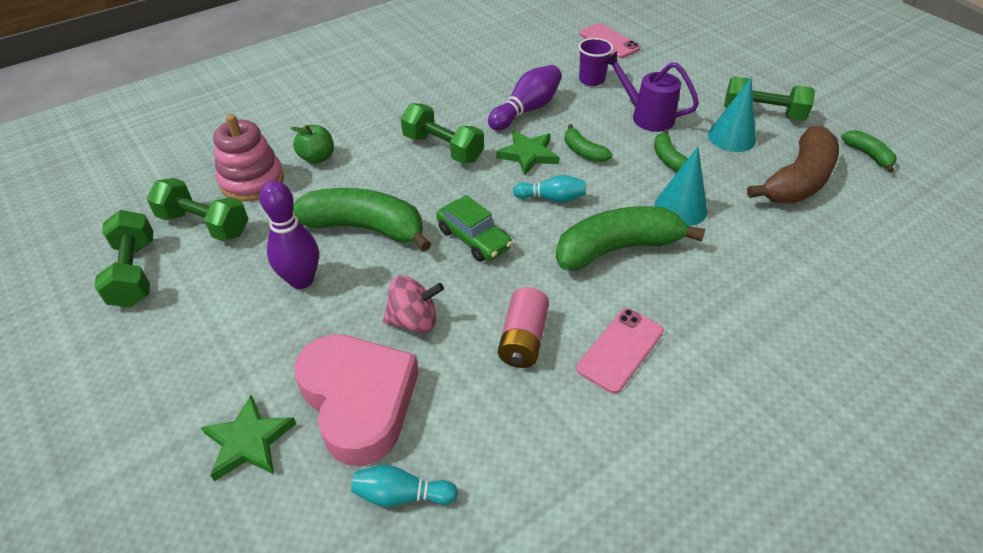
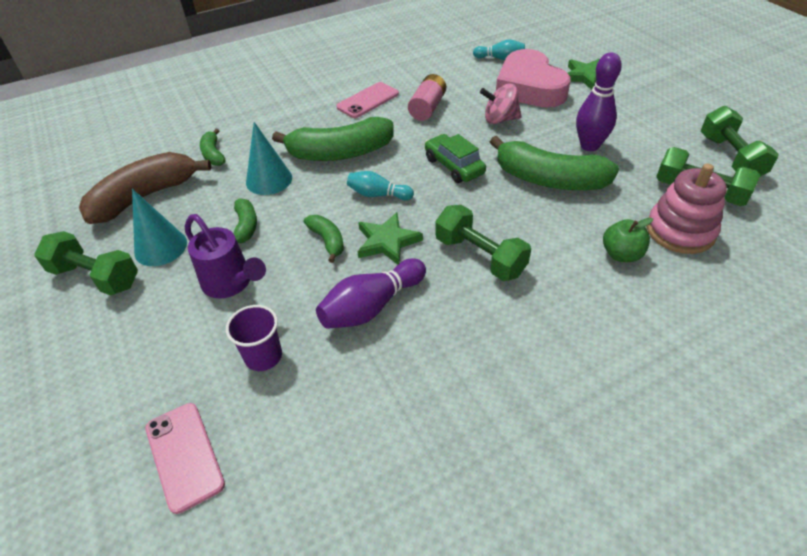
camera: 170 degrees left, 0 degrees up
green banana [841,130,896,172] -> green banana moved to [200,129,226,166]

